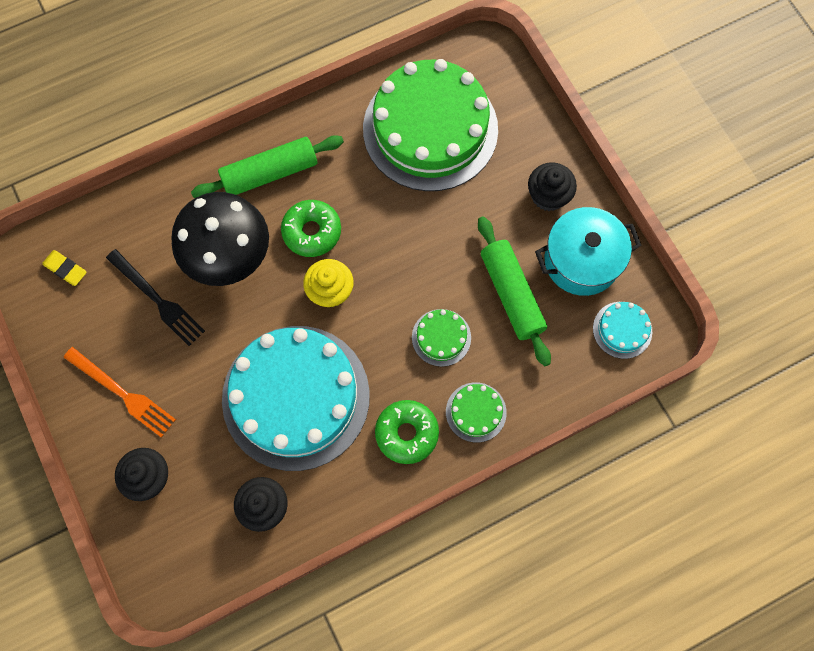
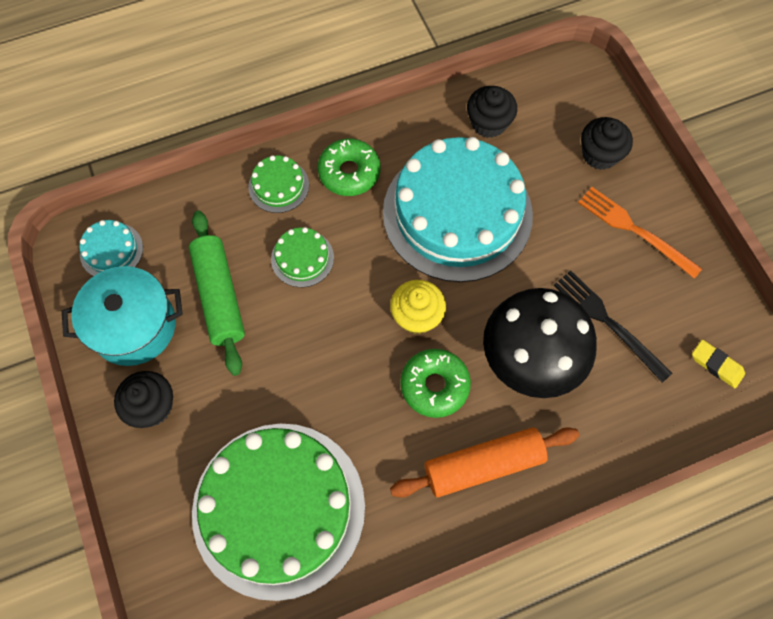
camera: 175 degrees left, 5 degrees down
green rolling pin [191,135,344,198] -> orange rolling pin [390,427,579,498]

